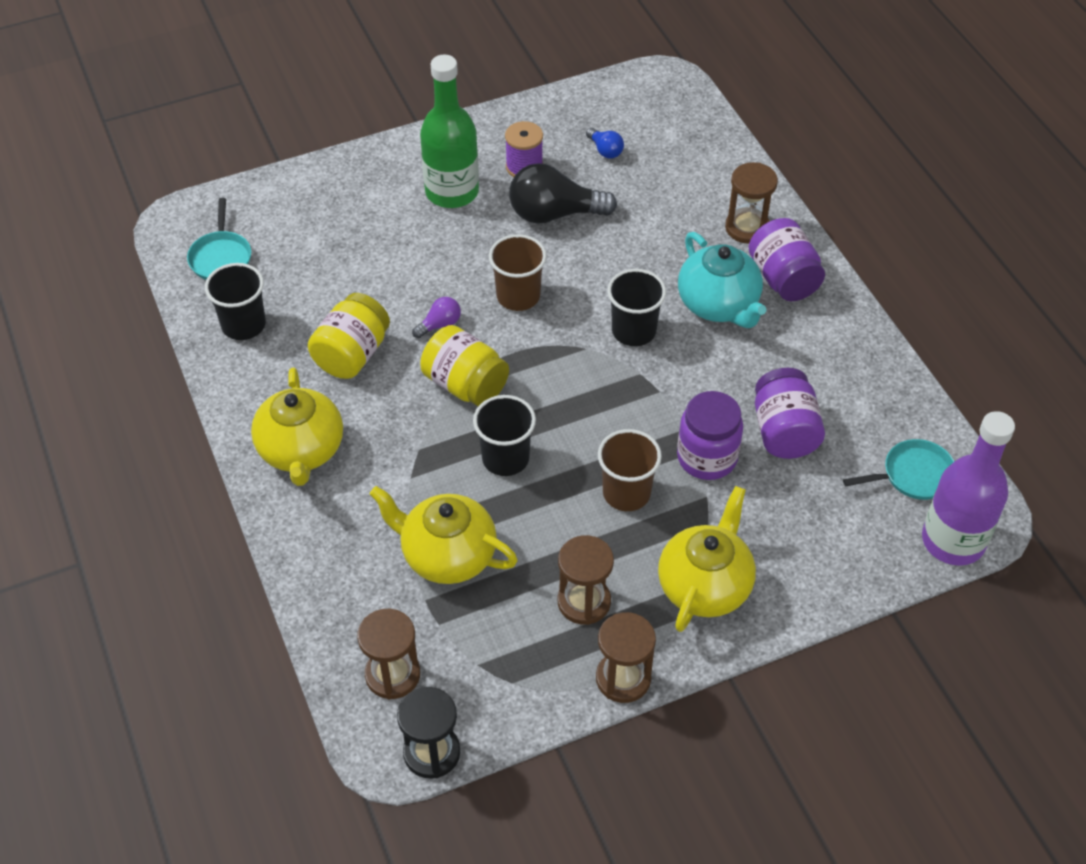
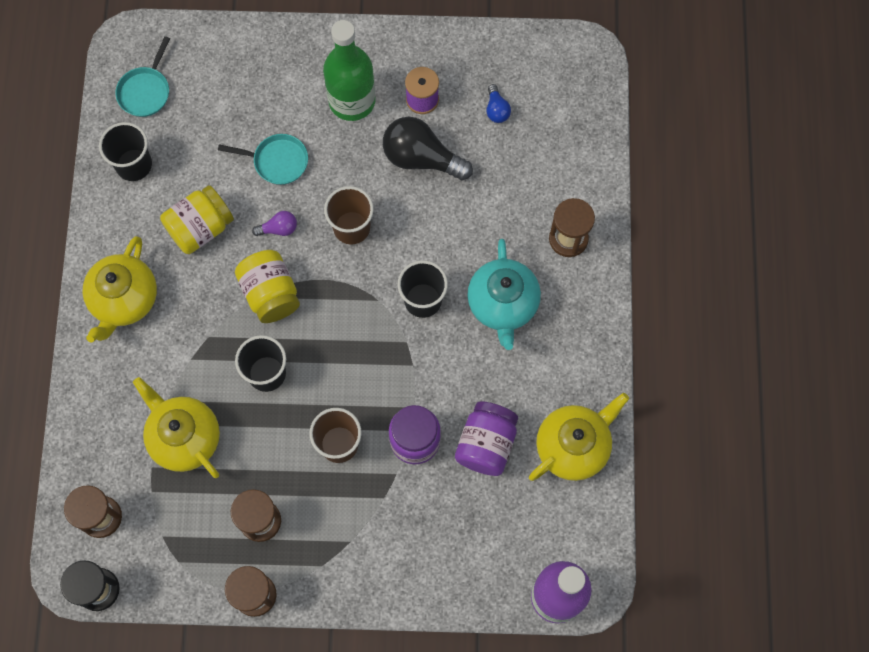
camera: 25 degrees right, 20 degrees up
yellow teapot [658,486,756,632] -> yellow teapot moved to [529,393,629,481]
purple jar [749,218,825,301] -> none
turquoise pan [843,439,955,500] -> turquoise pan moved to [218,134,308,185]

